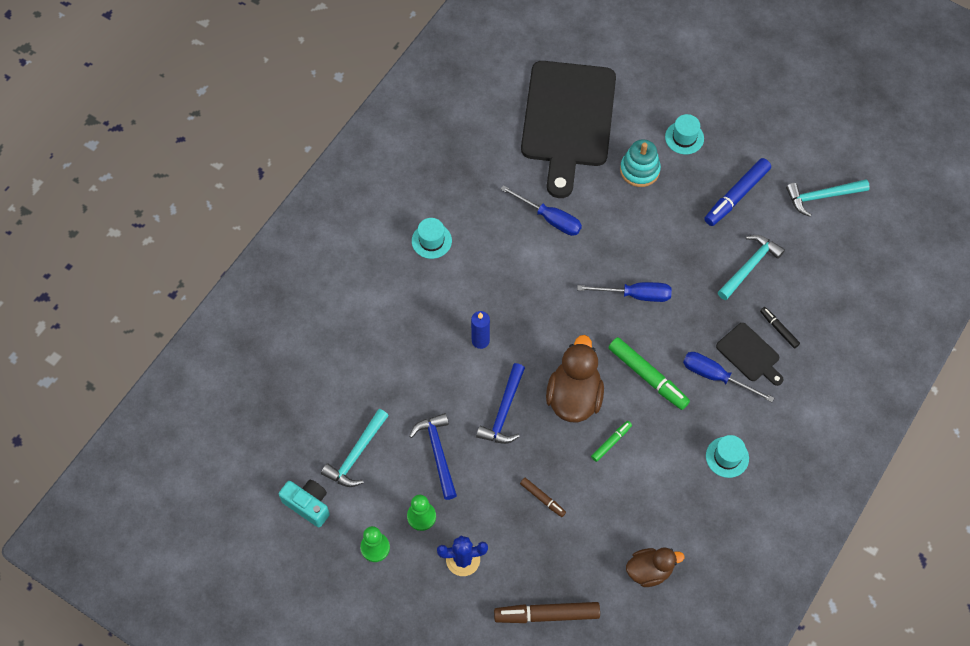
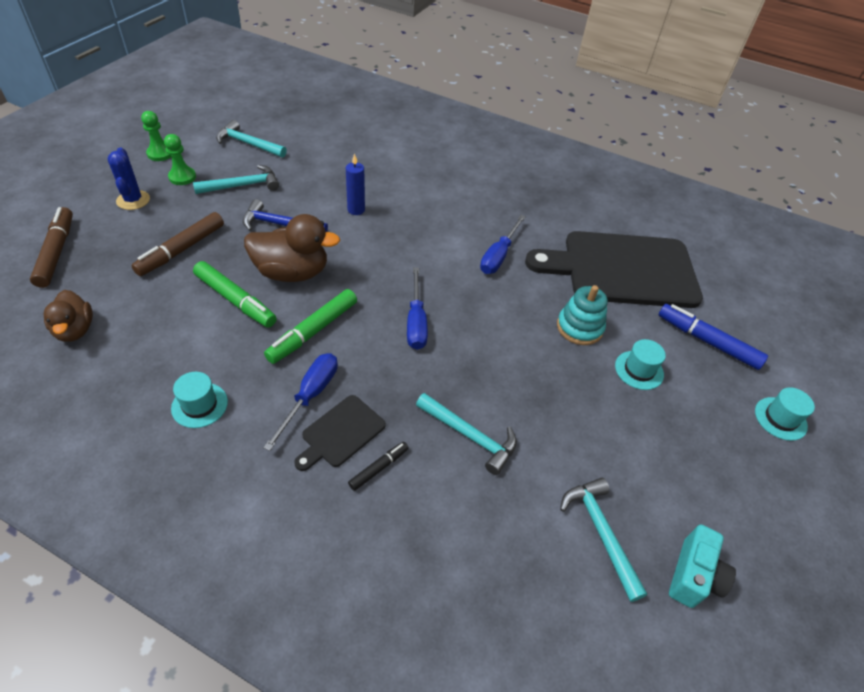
camera: 80 degrees right, 15 degrees down
turquoise camera [279,480,330,527] -> turquoise camera moved to [669,524,736,608]
blue hammer [409,413,457,500] -> turquoise hammer [193,165,279,194]
turquoise hat [412,218,452,259] -> turquoise hat moved to [755,387,815,441]
brown marker [520,478,566,517] -> brown marker [131,212,224,276], size x1.86
green marker [591,421,632,462] -> green marker [193,261,277,328], size x1.86
blue marker [704,158,771,226] -> blue marker moved to [659,304,768,370]

